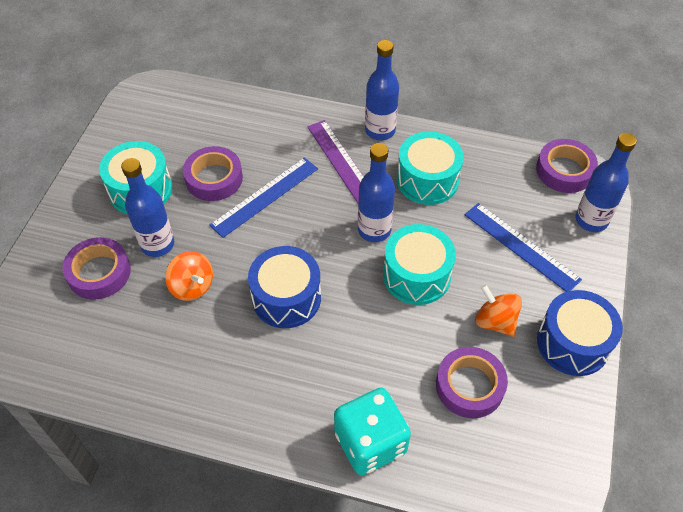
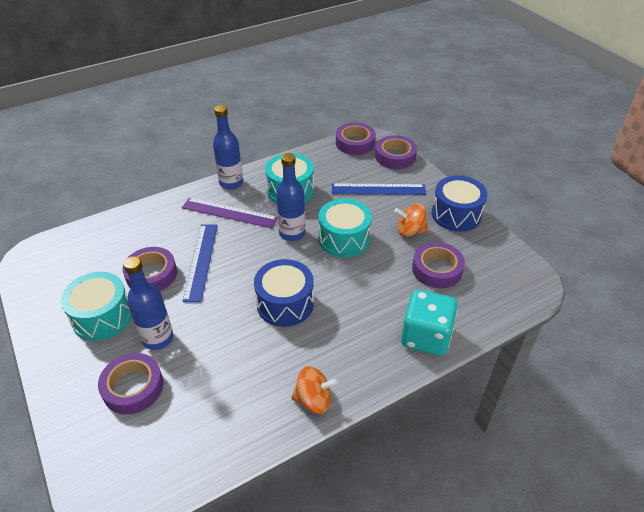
camera: 45 degrees left, 10 degrees down
orange spinning top [165,251,213,301] -> orange spinning top moved to [291,366,339,414]
blue bottle [575,133,637,232] -> purple tape [375,135,417,169]

